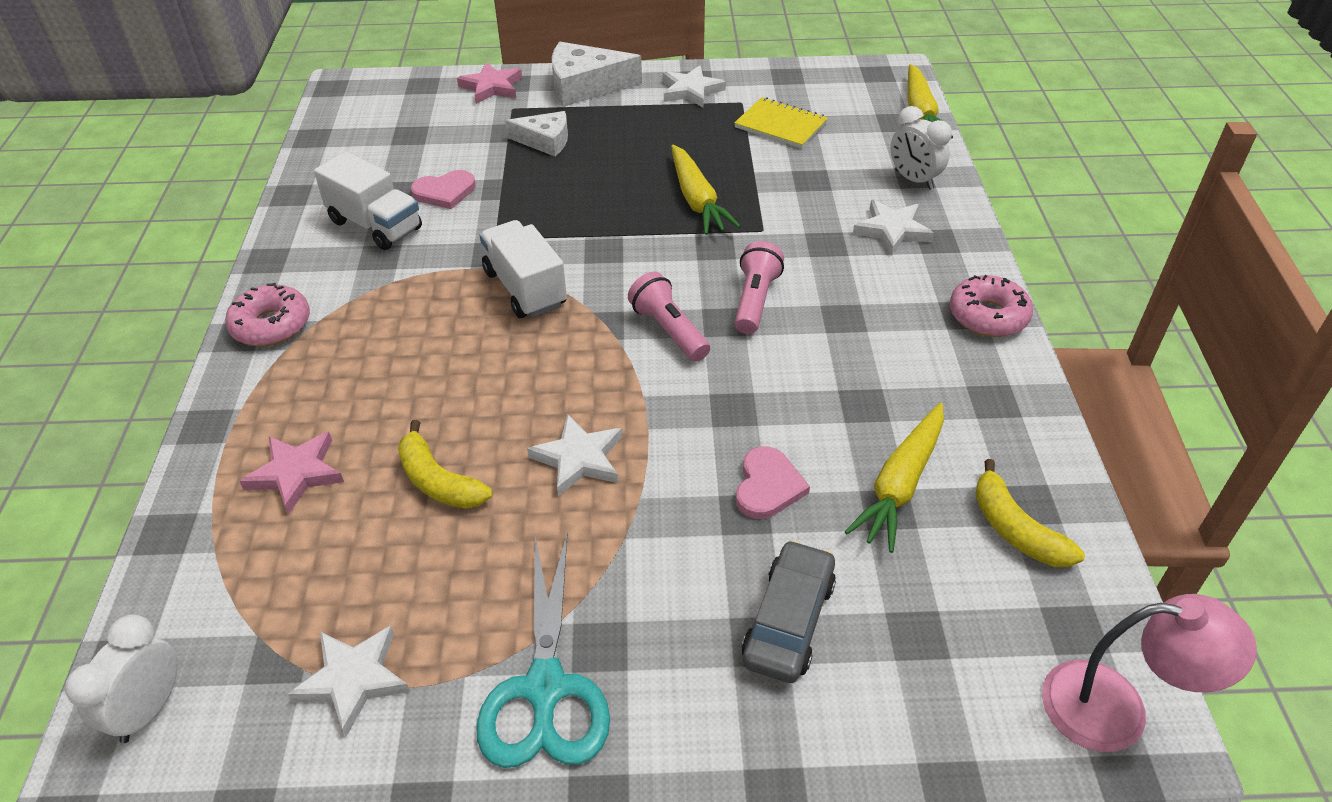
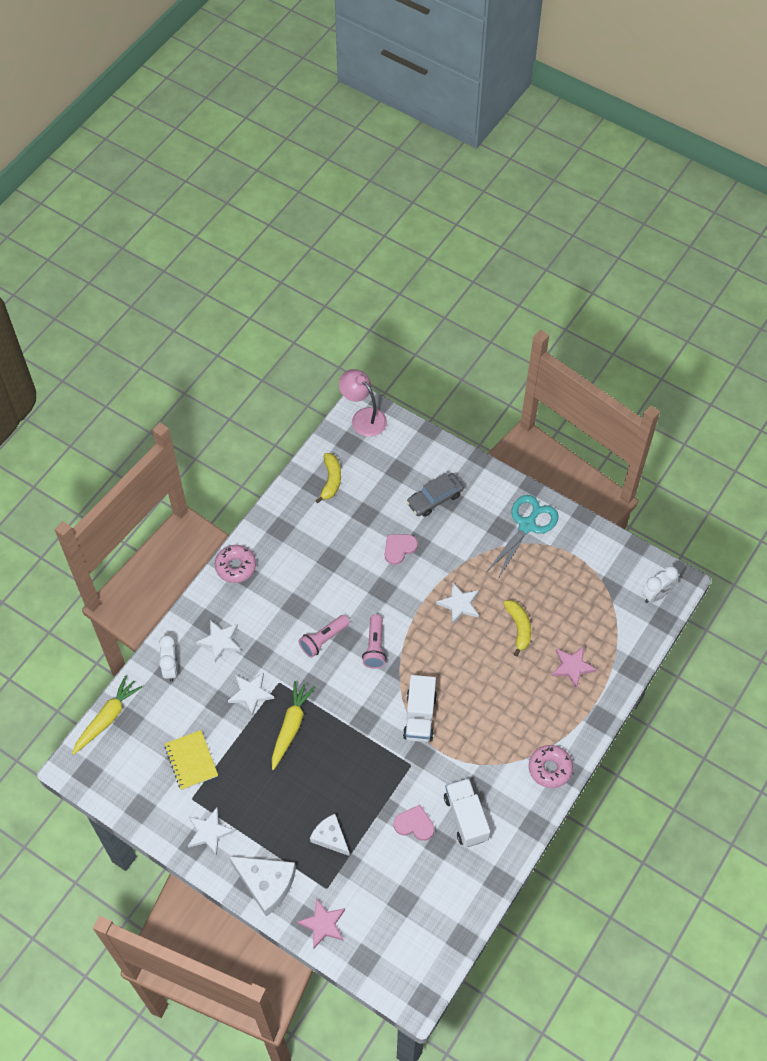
camera: 145 degrees left, 15 degrees up
white star [287,626,410,737] -> white star moved to [228,672,274,716]
yellow carrot [845,403,944,553] -> none

